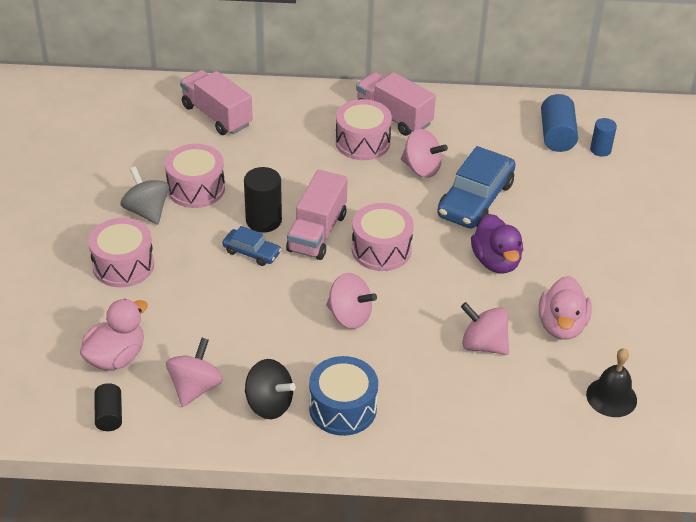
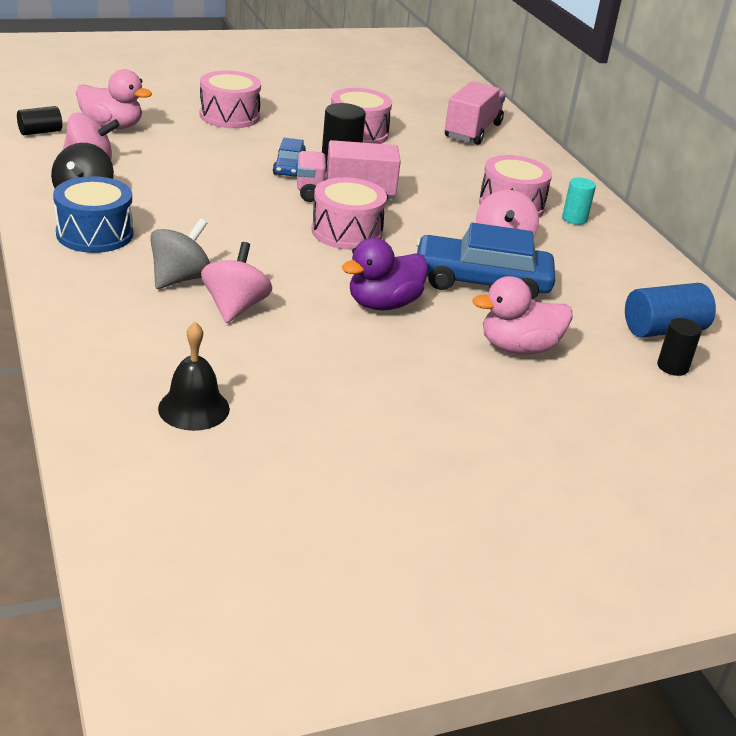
camera: 65 degrees right, 10 degrees down
grey spinning top [120,167,169,225] -> grey spinning top moved to [150,218,210,289]
pink spinning top [326,273,377,329] -> none
pink truck [356,72,436,136] -> turquoise cylinder [562,177,596,225]
pink duck [539,276,592,340] -> pink duck moved to [472,276,573,355]
blue cylinder [590,118,617,157] -> black cylinder [657,318,702,376]

